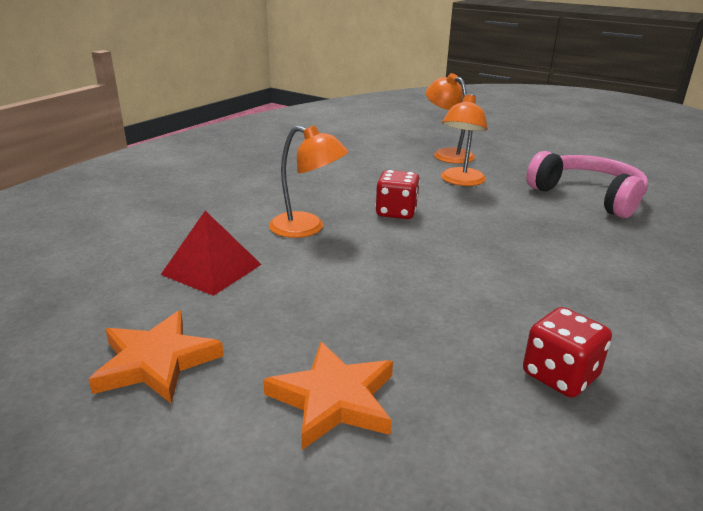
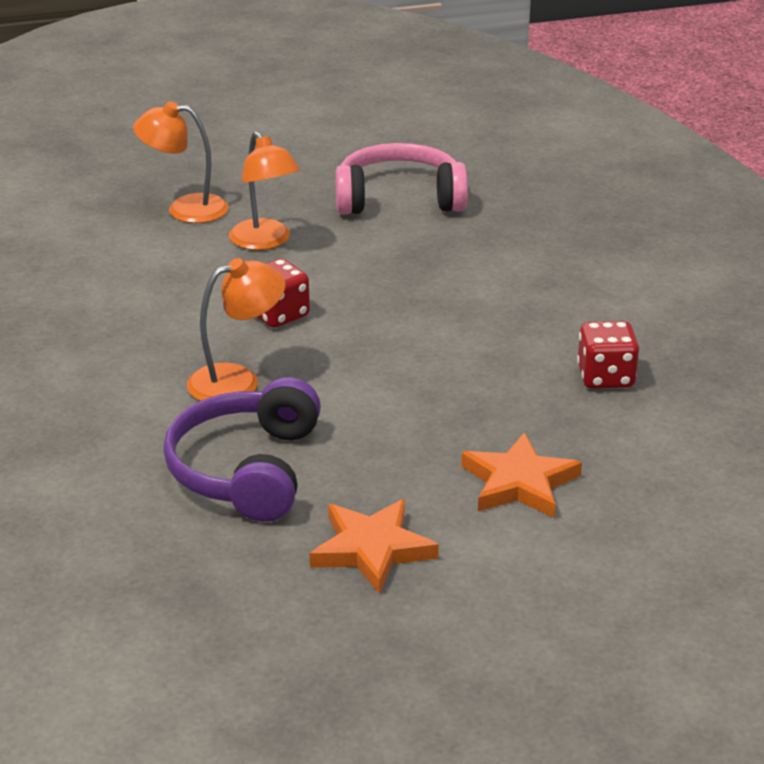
camera: 50 degrees left, 5 degrees up
red pyramid [161,211,262,296] -> purple headphones [163,377,321,522]

